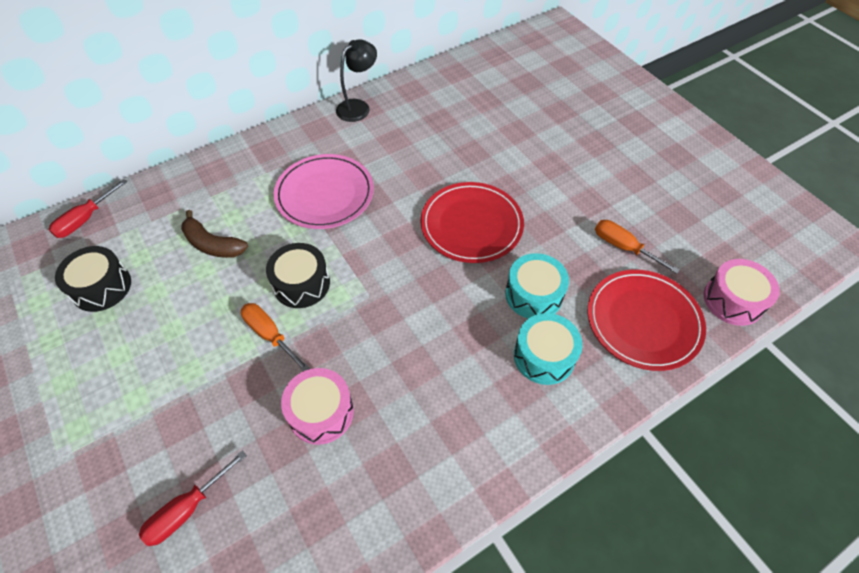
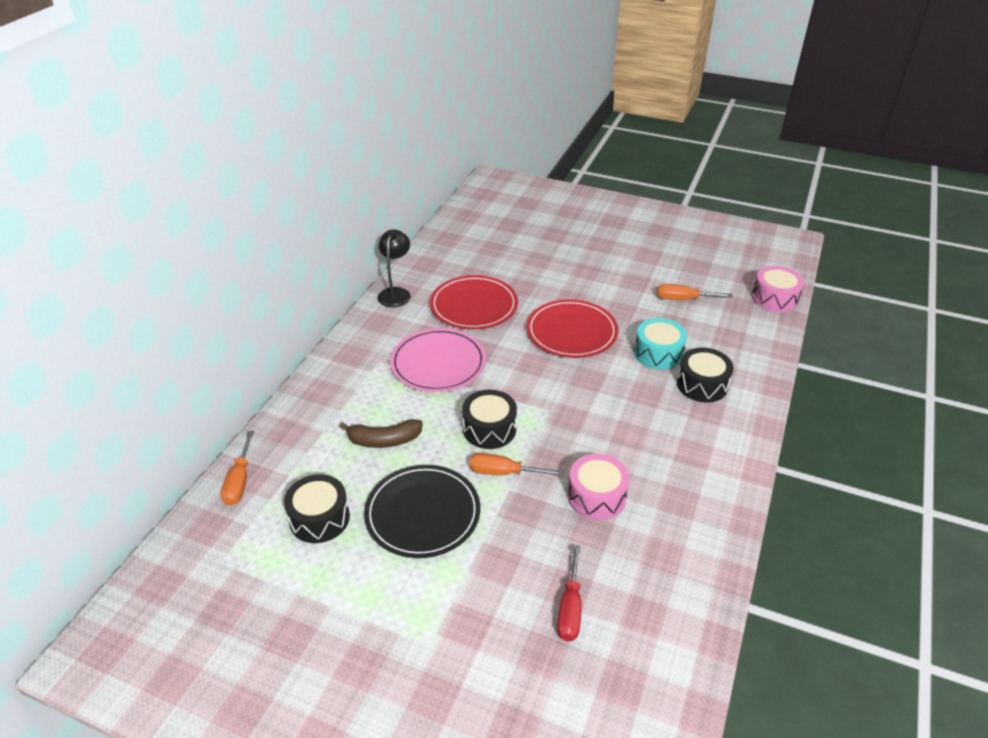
camera: 35 degrees left, 15 degrees down
red screwdriver [49,179,127,238] -> orange screwdriver [221,431,254,506]
turquoise drum [514,313,583,385] -> black drum [677,347,733,403]
red plate [588,270,706,371] -> red plate moved to [430,275,518,330]
none -> black plate [364,465,480,558]

